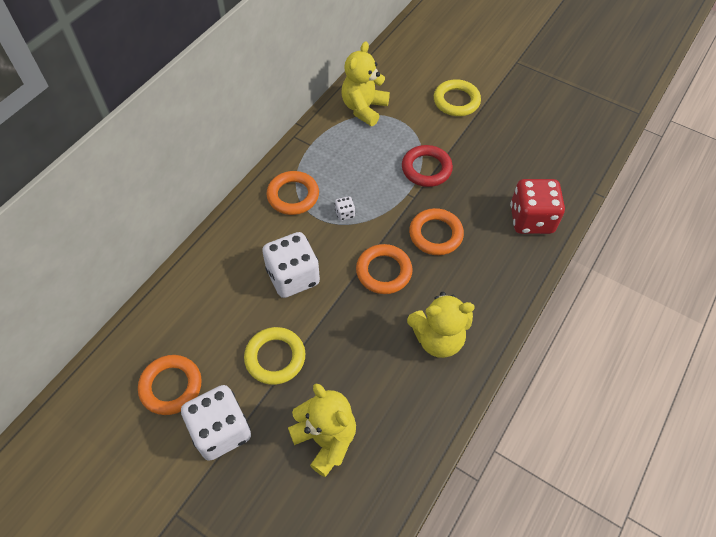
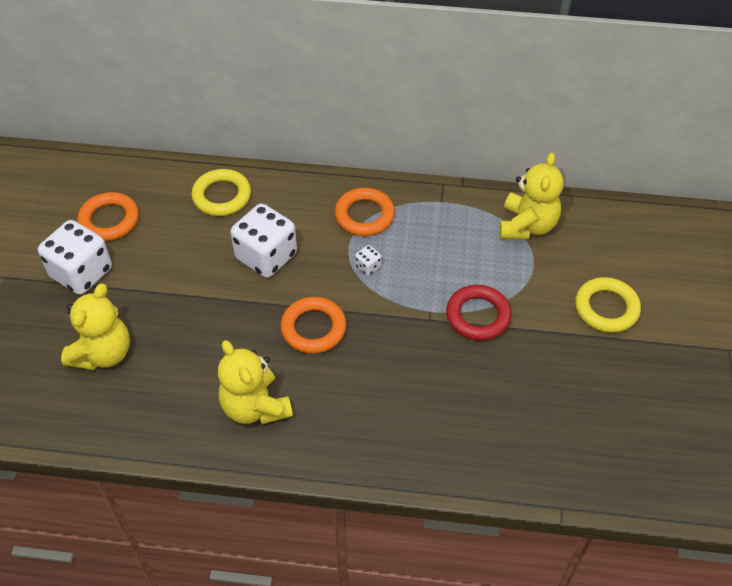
camera: 65 degrees right, 5 degrees down
yellow ring [244,327,305,385] -> yellow ring moved to [191,169,251,216]
yellow teddy bear [342,41,390,126] -> yellow teddy bear turned 105 degrees clockwise [499,152,563,239]
orange ring [409,208,464,255] -> none
red dice [510,179,565,234] -> none

